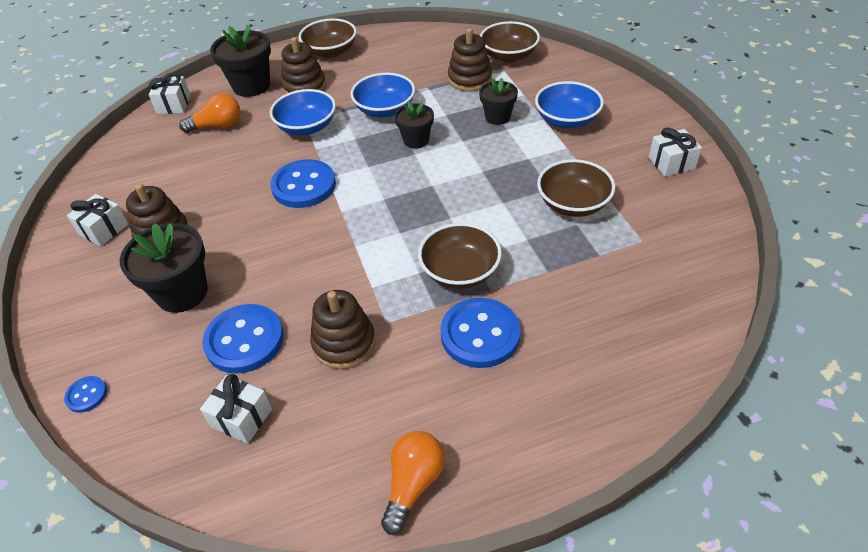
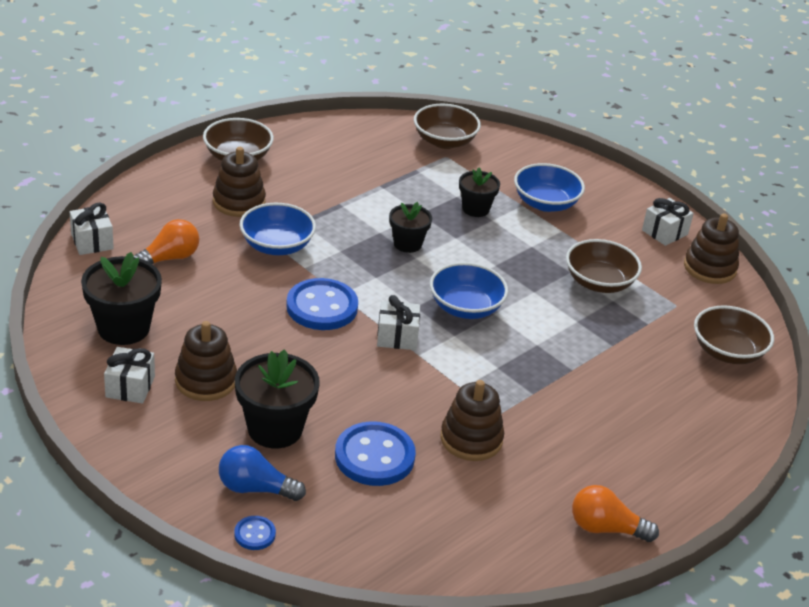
camera: 30 degrees left, 10 degrees down
white gift [200,374,272,444] -> white gift moved to [377,295,420,350]
black flower pot [210,24,271,97] -> black flower pot moved to [81,252,162,345]
blue bowl [350,73,415,118] -> blue bowl moved to [430,262,508,319]
orange light bulb [381,431,445,535] -> orange light bulb turned 75 degrees counterclockwise [572,485,659,542]
brown bowl [418,223,502,289] -> brown bowl moved to [694,305,774,364]
blue button [440,298,521,368] -> none
brown stacking toy [448,28,492,91] -> brown stacking toy moved to [684,213,739,284]
none -> blue light bulb [219,445,306,501]

